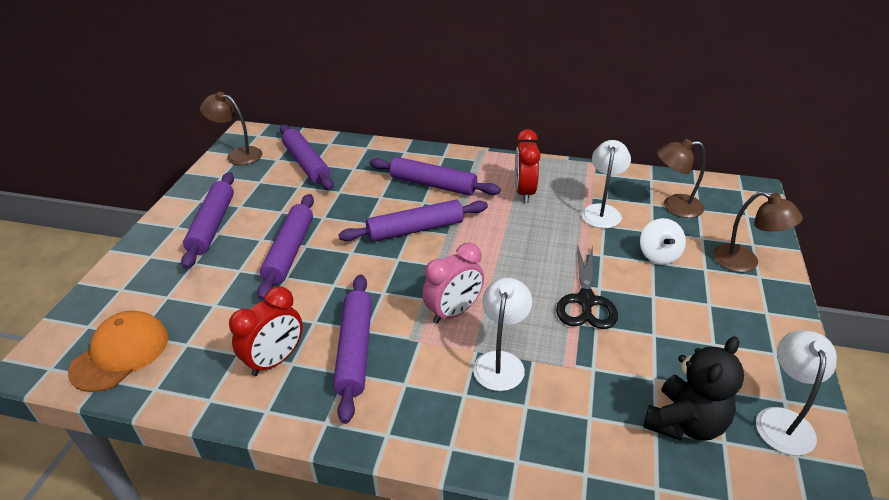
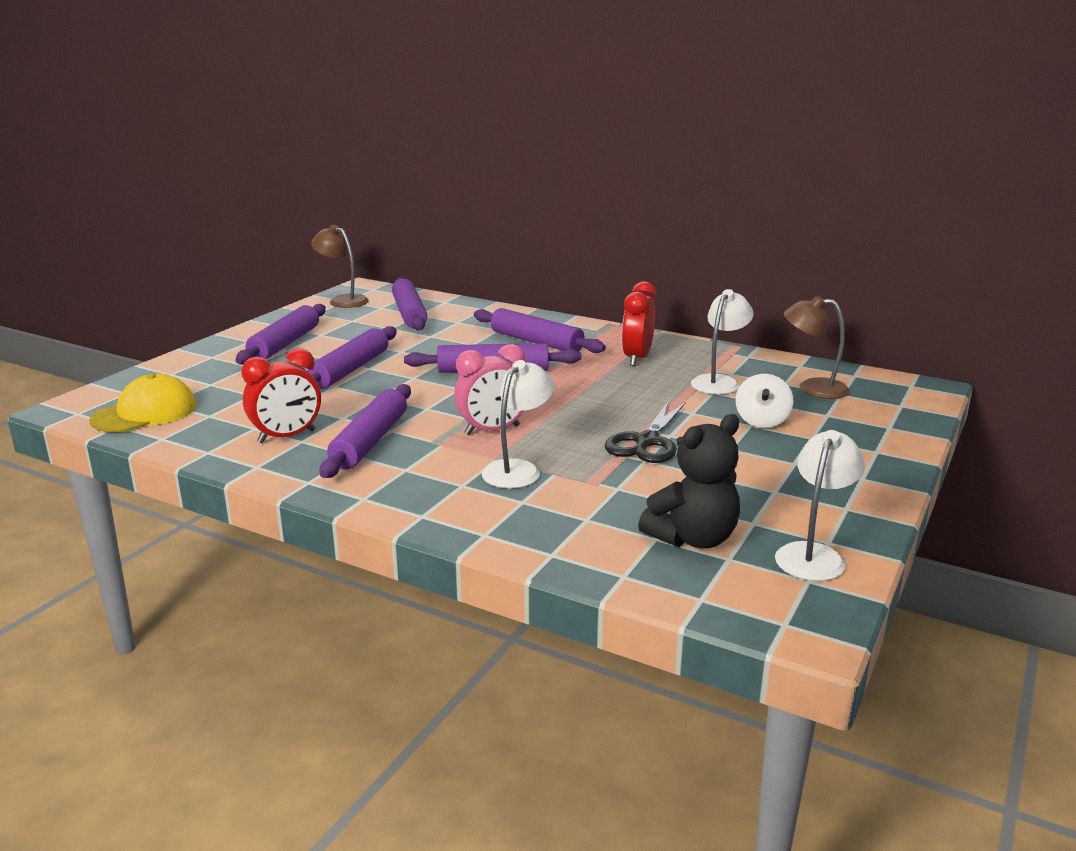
camera: 15 degrees right, 15 degrees down
orange cap [68,311,168,392] -> yellow cap [89,373,197,432]
brown lamp [713,191,803,272] -> none

